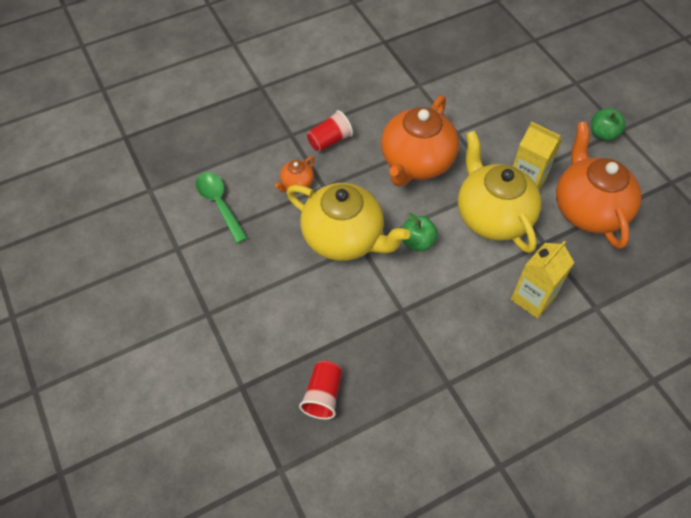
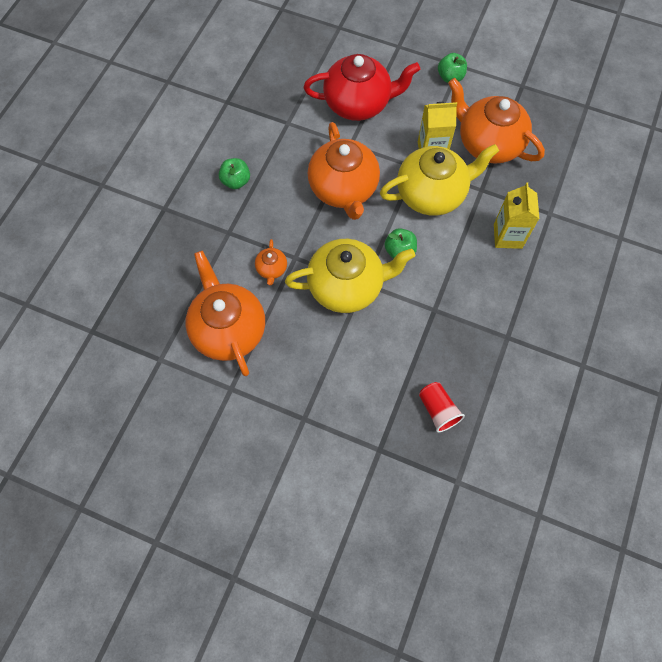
camera: 40 degrees left, 10 degrees up
green spoon [195,172,247,243] -> orange teapot [185,251,265,376]
red cup [307,110,353,152] -> none
yellow teapot [458,131,541,253] -> yellow teapot turned 135 degrees clockwise [380,144,499,216]
none -> green apple [219,158,250,189]
none -> red teapot [304,54,420,121]

